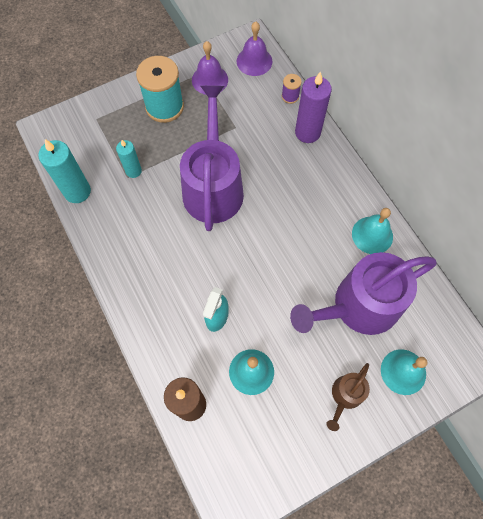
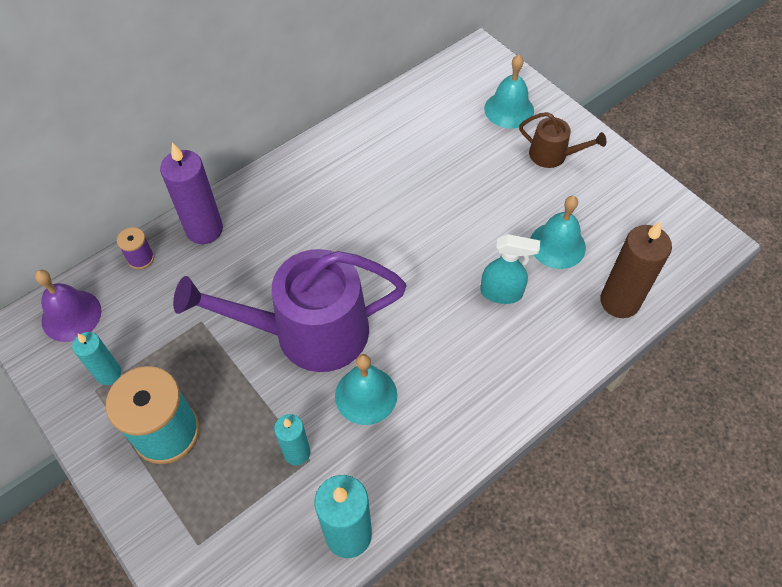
camera: 100 degrees left, 10 degrees down
purple bell [192,41,228,95] -> turquoise candle [72,332,121,385]
purple watering can [290,252,437,335] -> none
turquoise bell [352,208,393,254] -> turquoise bell moved to [335,354,397,425]

